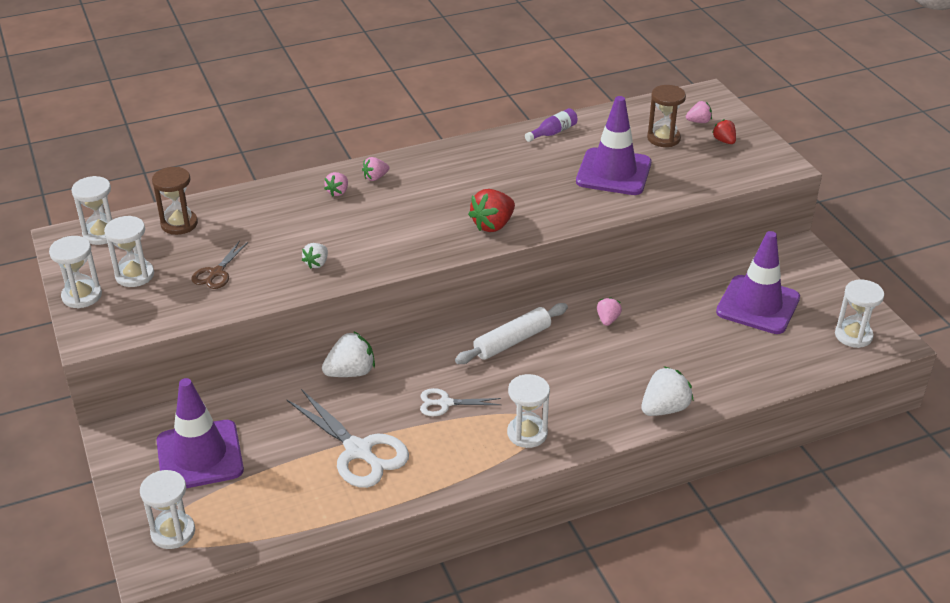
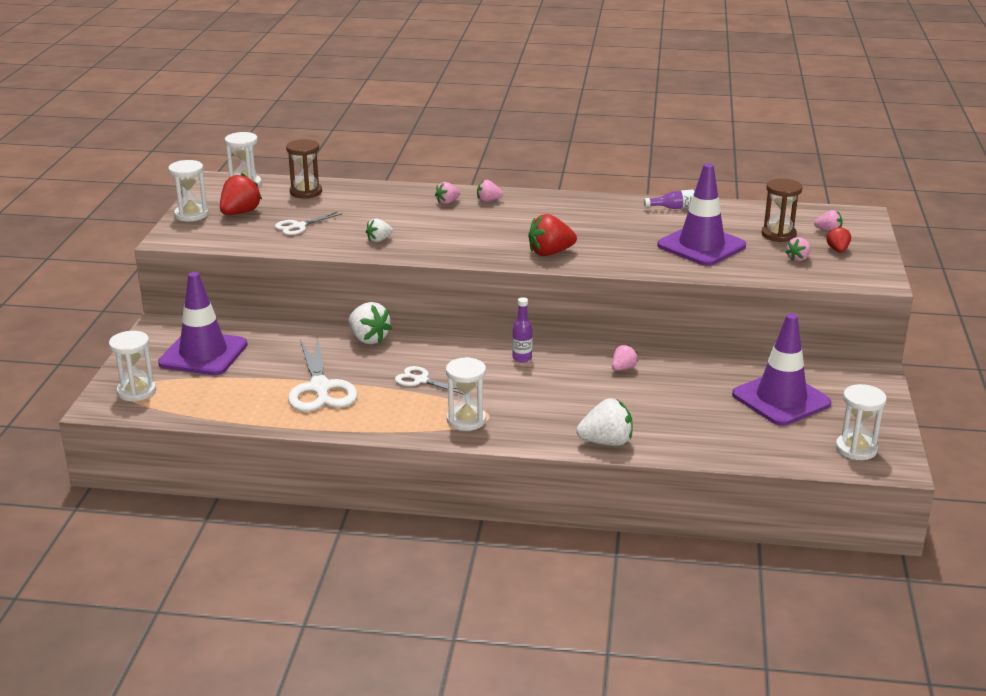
camera: 30 degrees right, 10 degrees down
white hourglass [104,216,154,287] -> red strawberry [220,173,262,215]
brown scissors [191,241,248,289] -> white scissors [275,212,342,235]
white strawberry [322,331,375,377] -> white strawberry turned 45 degrees clockwise [348,302,392,344]
white rolling pin [455,303,568,364] -> purple bottle [512,297,533,362]
none -> pink strawberry [785,237,811,262]

